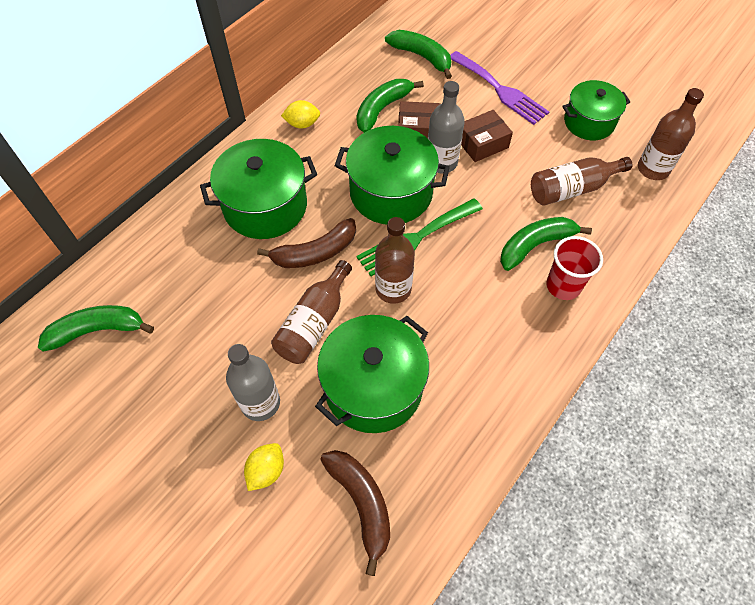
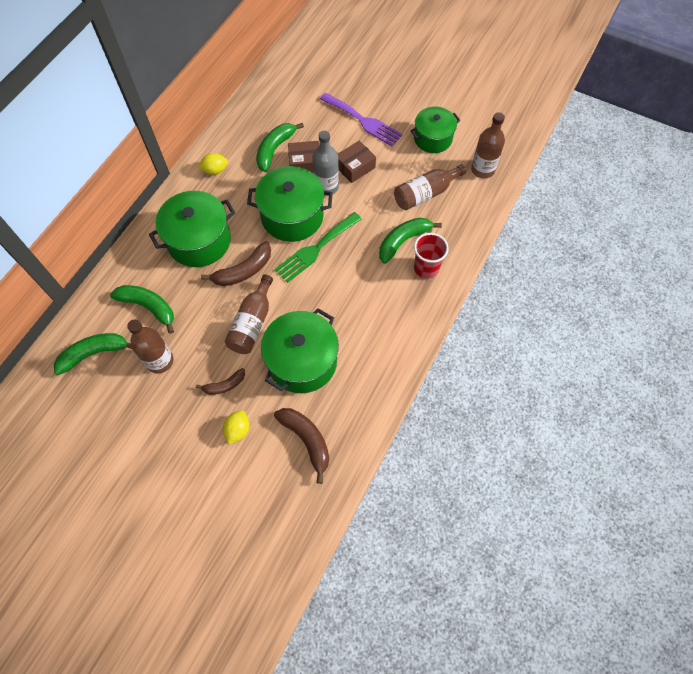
camera: 10 degrees left, 5 degrees up
grey bottle [226,344,280,421] -> brown banana [196,368,245,395]
brown bottle [375,217,415,304] -> brown bottle moved to [127,320,174,373]
green banana [385,30,452,79] -> green banana moved to [110,285,174,334]

